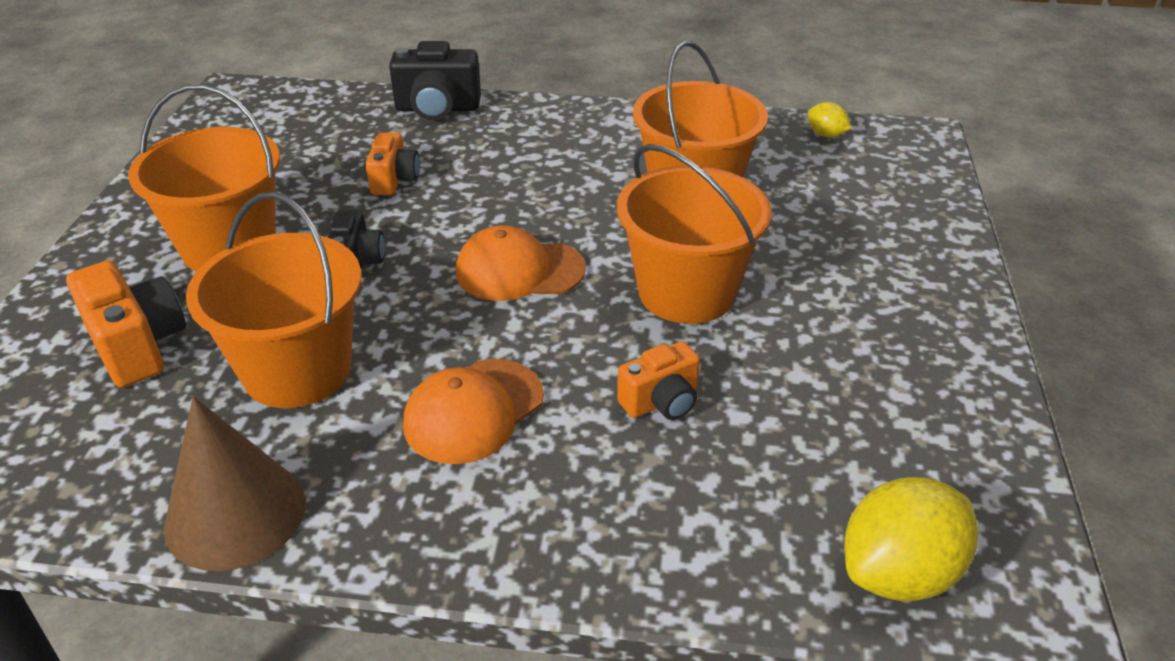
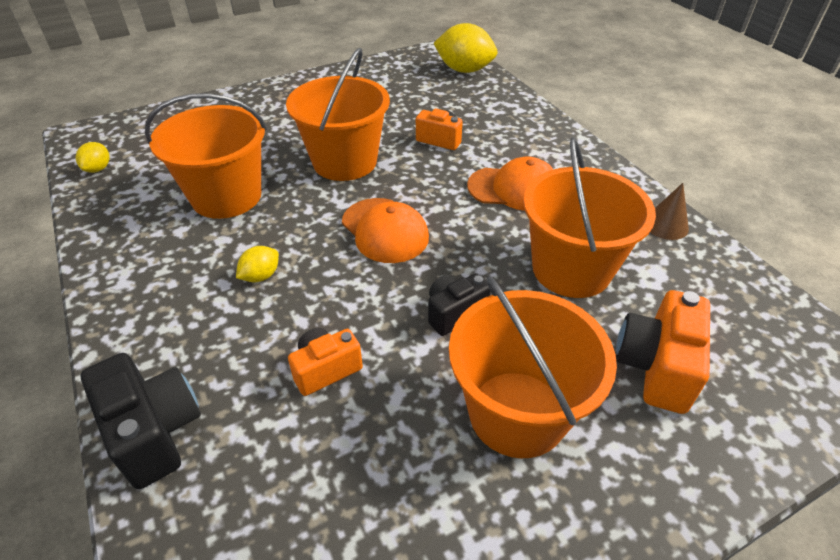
camera: 125 degrees left, 5 degrees up
brown cone [164,396,306,571] -> brown cone [650,183,689,240], size x0.54
none -> yellow lemon [236,246,279,283]

